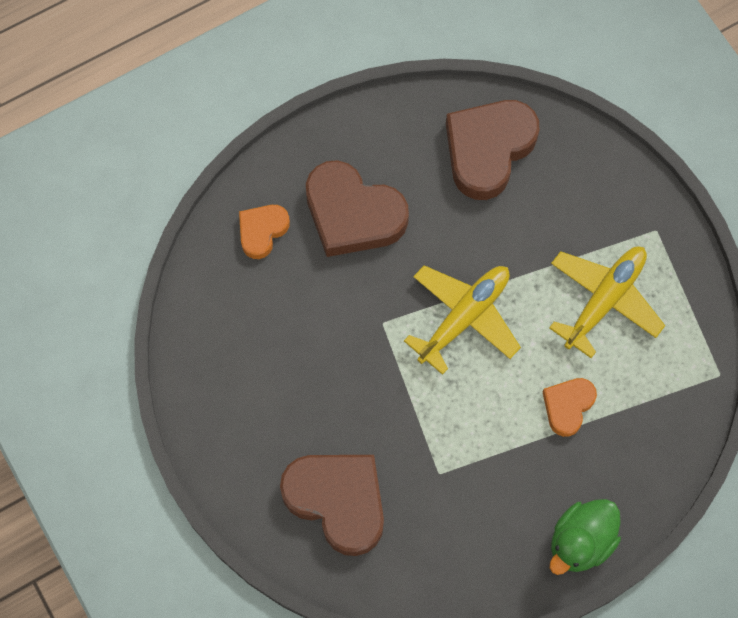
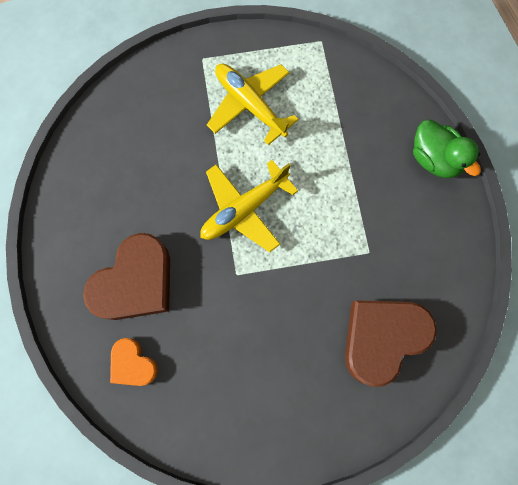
camera: 80 degrees left, 5 degrees up
yellow plane [404,265,521,375] -> yellow plane turned 90 degrees counterclockwise [200,160,298,252]
brown heart [446,100,540,200] -> none
orange heart [543,378,597,437] -> none

